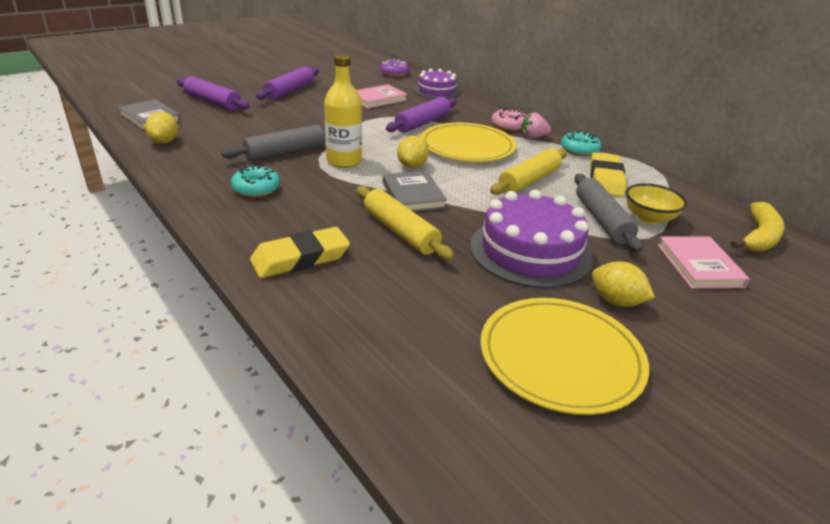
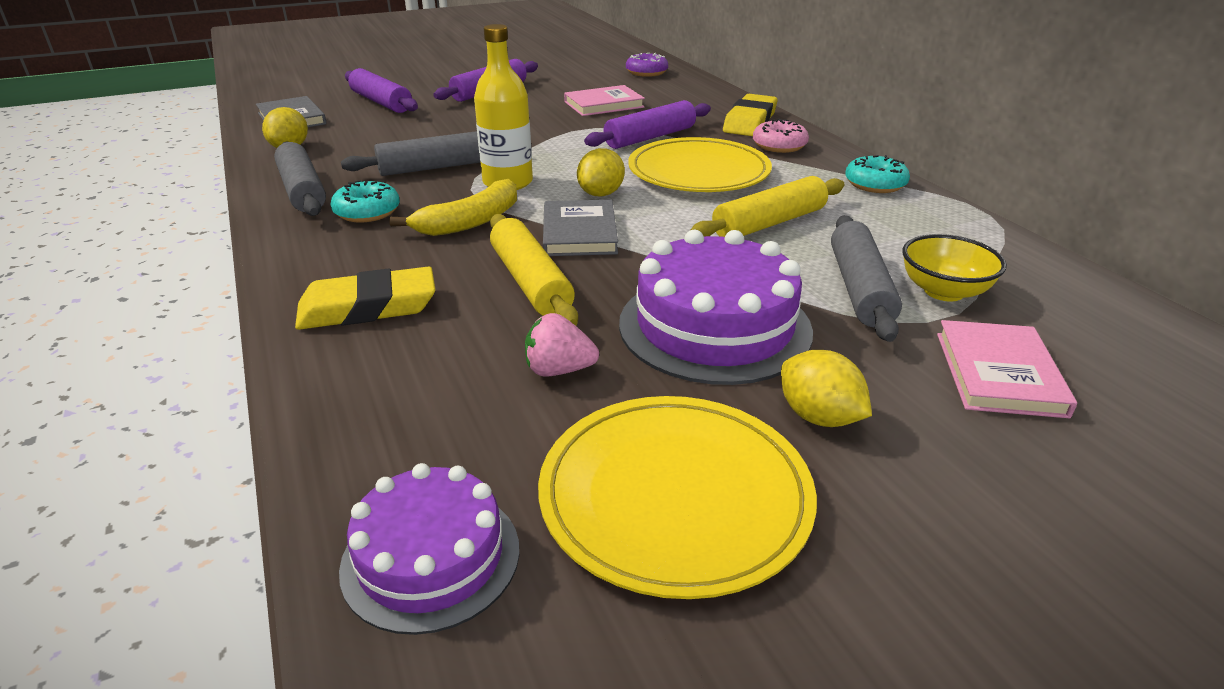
camera: 15 degrees right, 0 degrees up
purple cake [414,69,460,99] -> purple cake moved to [339,463,520,635]
pink strawberry [521,112,551,139] -> pink strawberry moved to [525,313,599,376]
yellow eraser [590,152,627,197] -> yellow eraser moved to [723,94,777,136]
yellow banana [731,202,785,252] -> yellow banana moved to [389,179,517,236]
none -> grey rolling pin [274,142,326,216]

